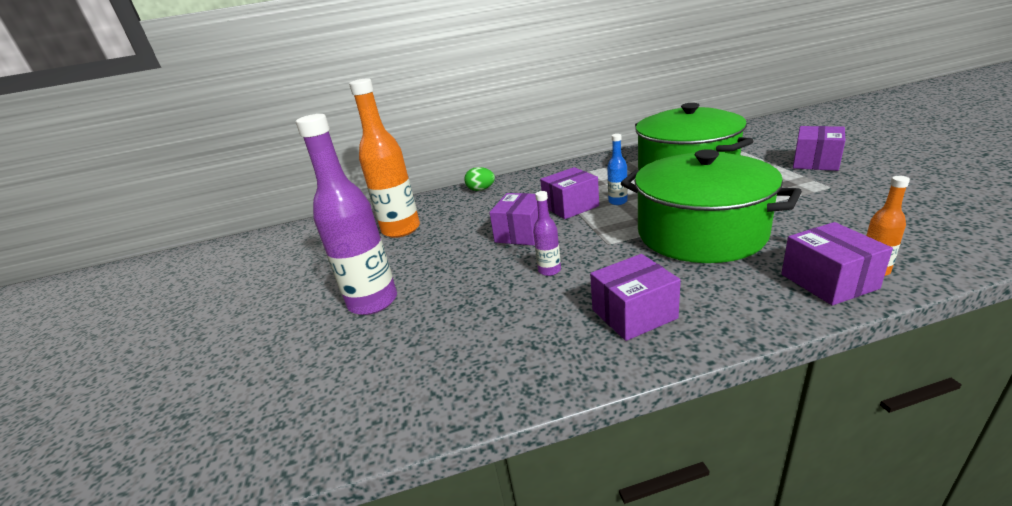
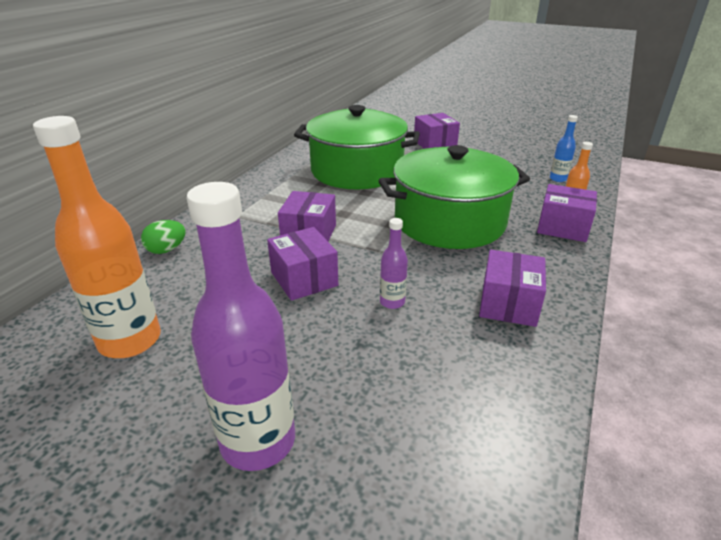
camera: 55 degrees left, 5 degrees up
blue bottle [607,134,628,205] -> blue bottle moved to [550,115,578,182]

